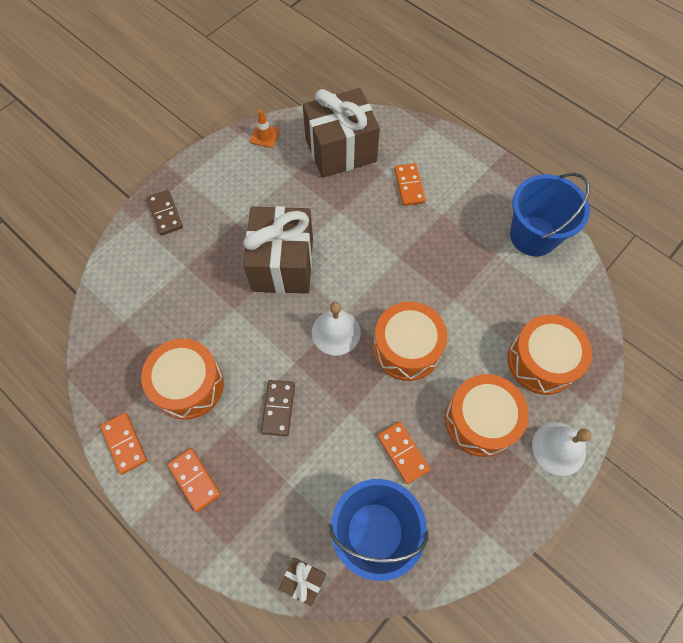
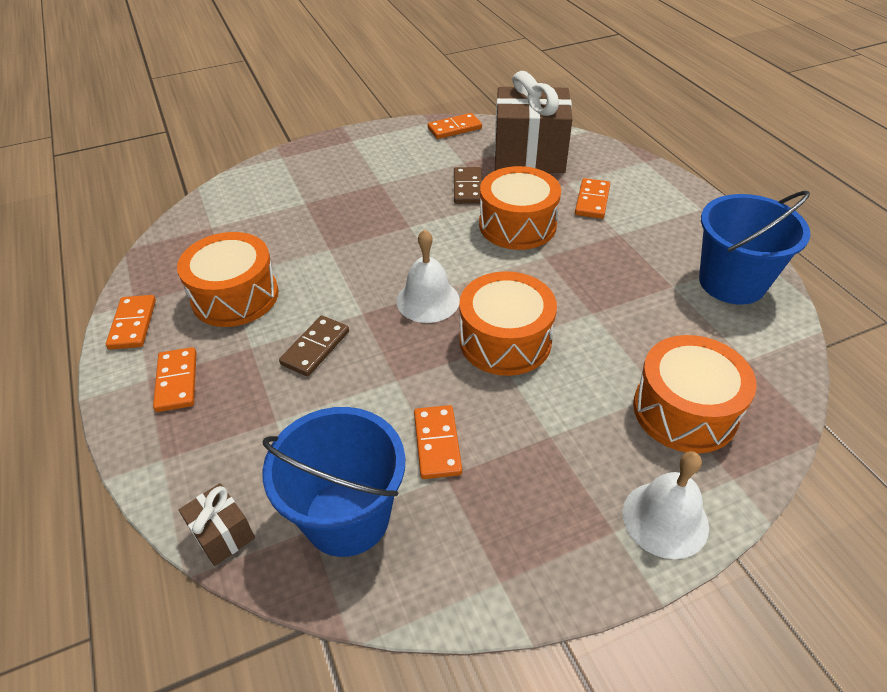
camera: 25 degrees right, 20 degrees down
brown domino [147,190,183,236] -> brown domino moved to [454,167,482,204]
brown gift [243,206,313,294] -> none
orange traffic cone [250,110,280,148] -> orange domino [428,113,482,139]
orange drum [445,374,529,457] -> orange drum moved to [479,166,561,250]

